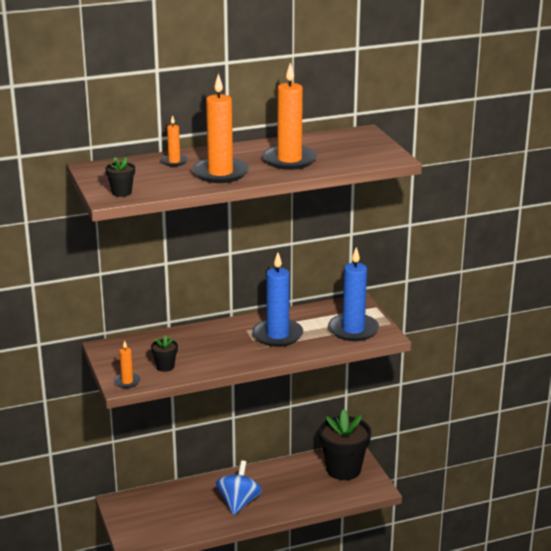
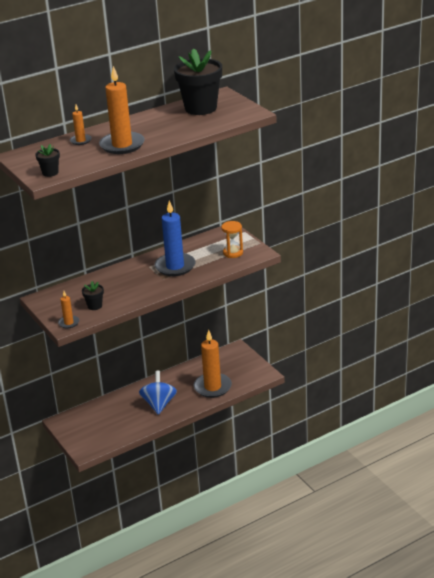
camera: 10 degrees left, 5 degrees up
orange candle [262,63,317,170] -> orange candle moved to [194,330,232,398]
black flower pot [319,409,371,480] -> black flower pot moved to [174,48,222,115]
blue candle [328,247,379,341] -> orange hourglass [221,221,243,258]

